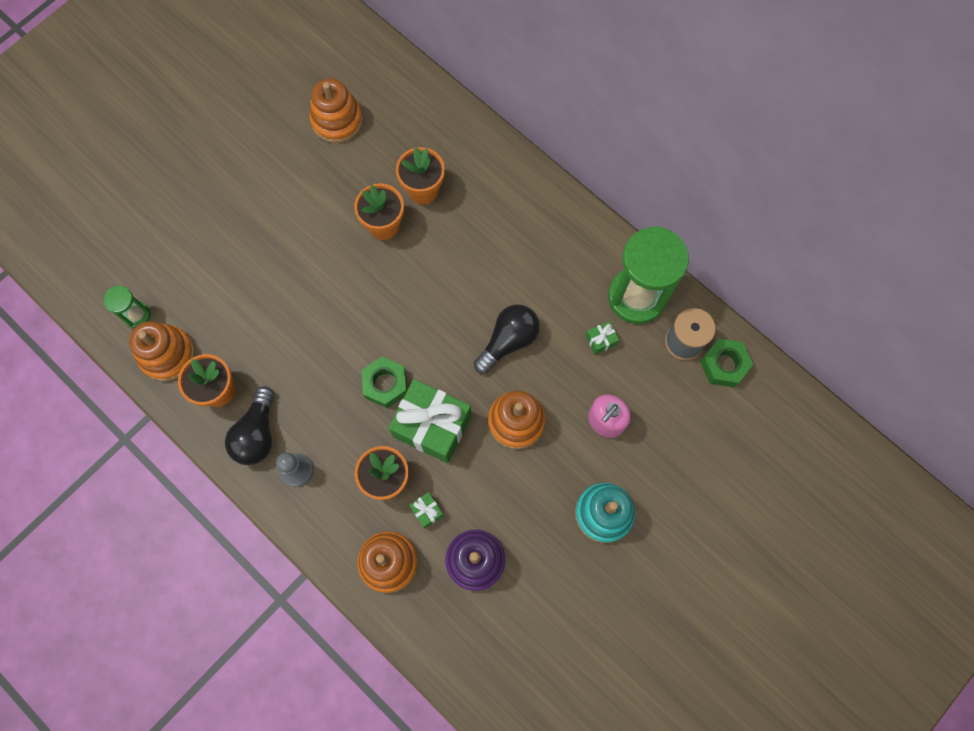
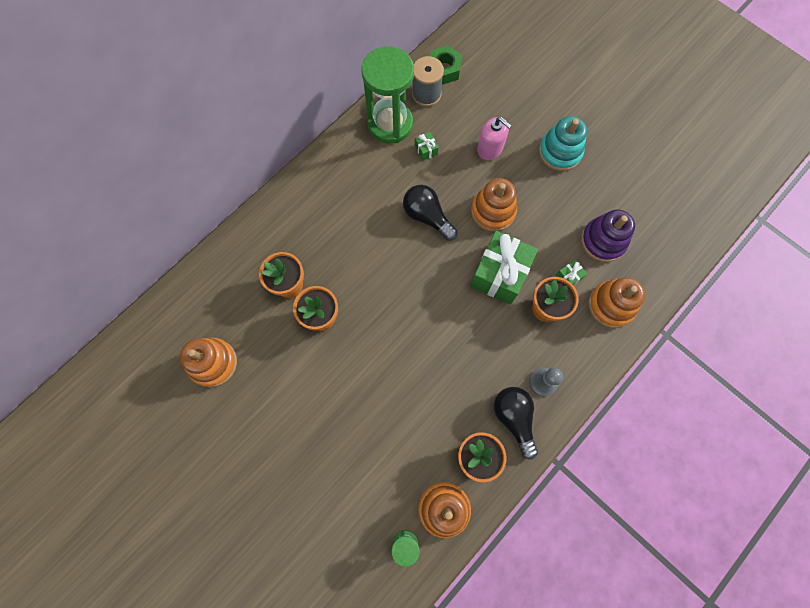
camera: 90 degrees left, 0 degrees up
black light bulb [225,386,274,465] -> black light bulb turned 120 degrees counterclockwise [494,387,538,460]
green nut [362,357,407,408] -> none

